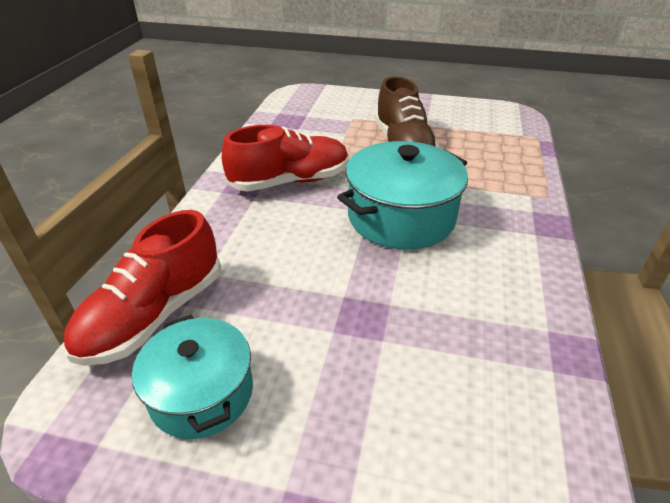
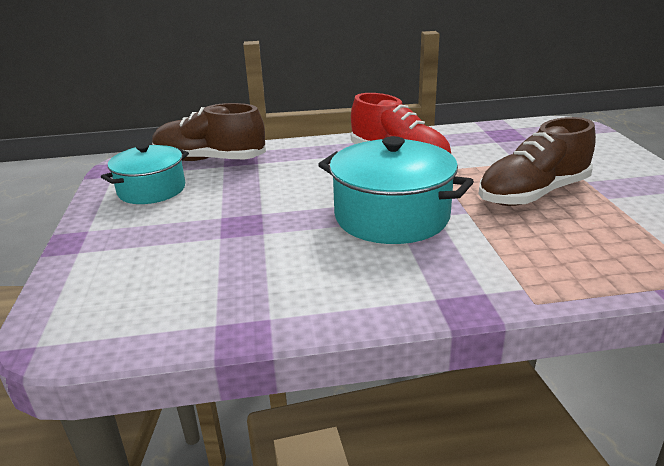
camera: 70 degrees right, 10 degrees down
red shoe [63,210,221,366] -> brown shoe [152,103,266,161]

